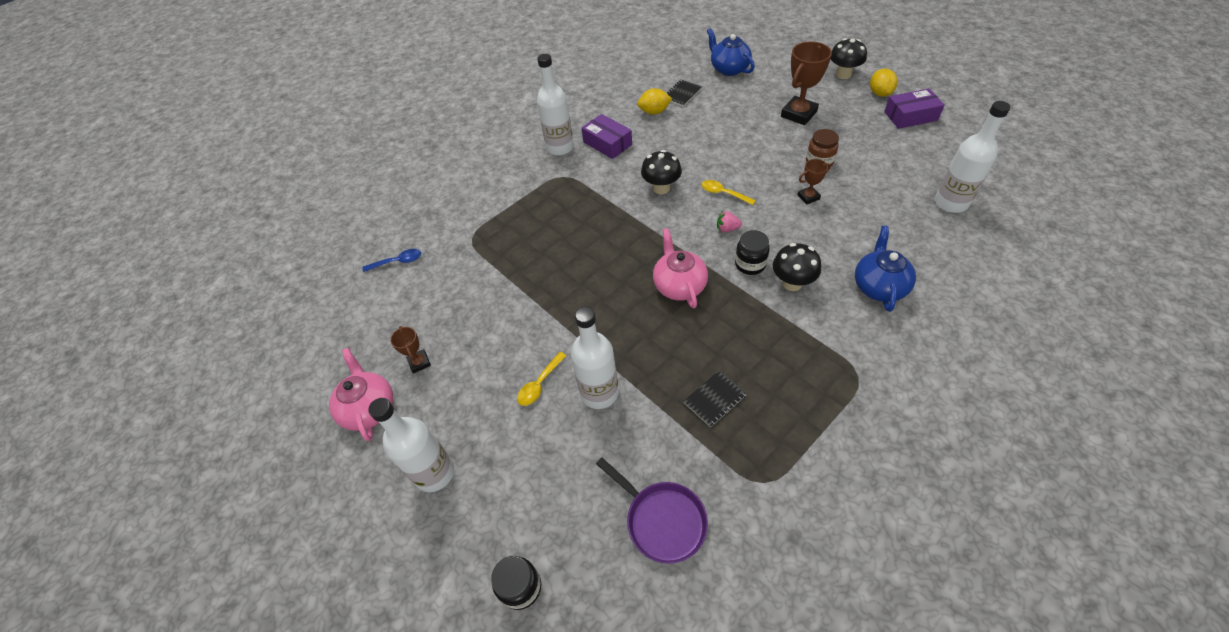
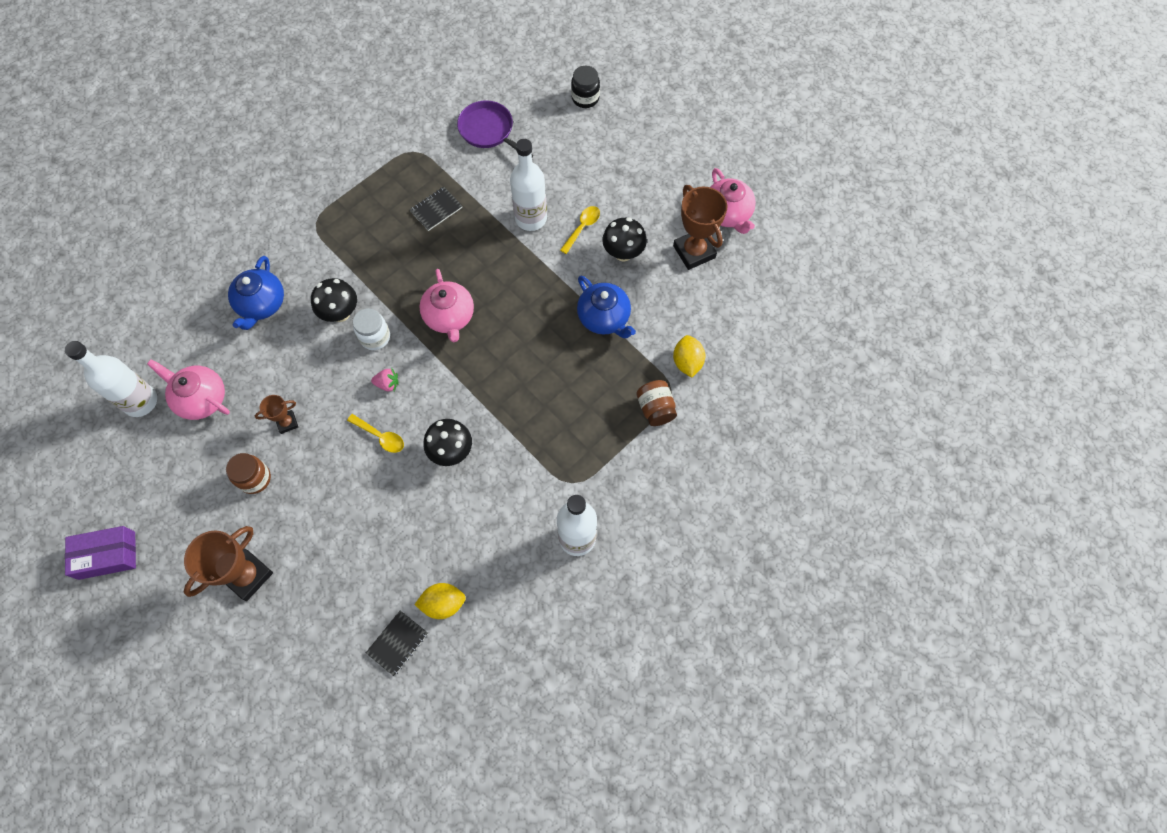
camera: 175 degrees right, 15 degrees up
blue spoon [362,249,421,272] -> none
white bottle [368,398,454,492] -> none
brown trophy [390,326,431,373] -> brown trophy [673,185,727,270], size x1.89
purple box [581,114,632,159] -> none
blue teapot [707,28,755,76] -> blue teapot moved to [577,276,636,338]
black jar [735,230,770,275] -> white jar [353,308,390,350]
black mushroom [830,38,867,79] -> black mushroom moved to [602,217,647,262]
yellow lemon [870,69,898,97] -> yellow lemon moved to [673,335,705,378]
none -> pink teapot [147,359,230,420]
none -> brown jar [636,380,677,426]

